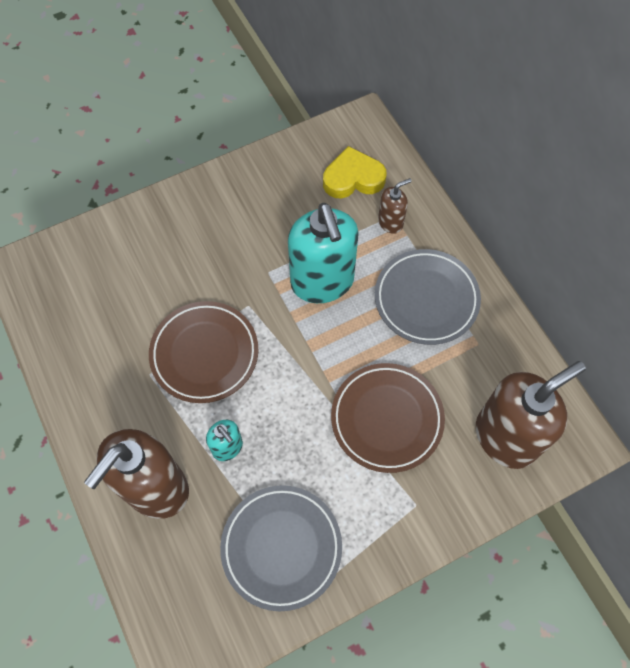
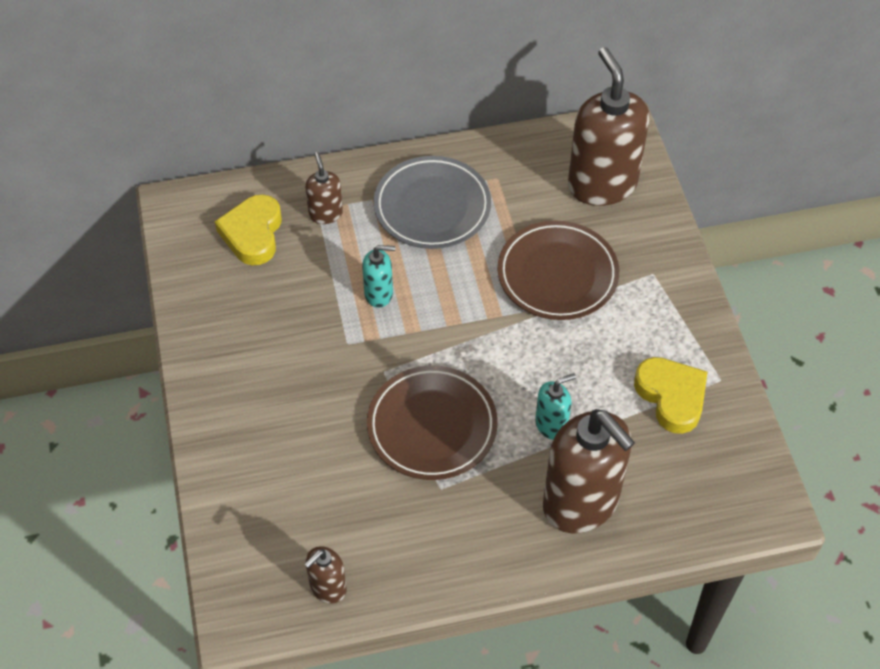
camera: 75 degrees left, 10 degrees down
grey plate [220,485,342,611] -> yellow heart [634,357,707,434]
turquoise soap dispenser [288,203,359,303] -> turquoise soap dispenser [362,245,395,308], size x0.47
none -> brown soap dispenser [304,546,347,603]

